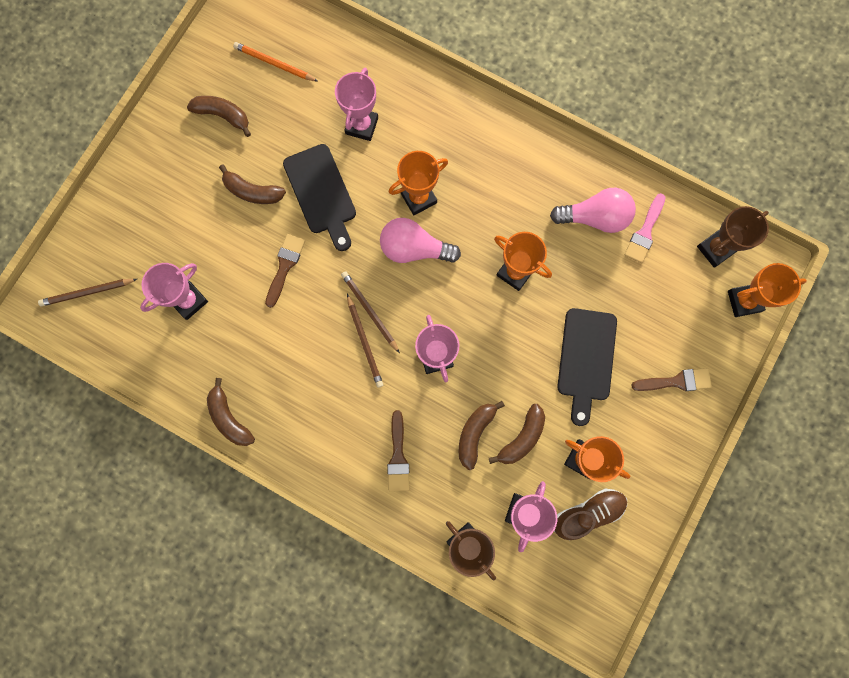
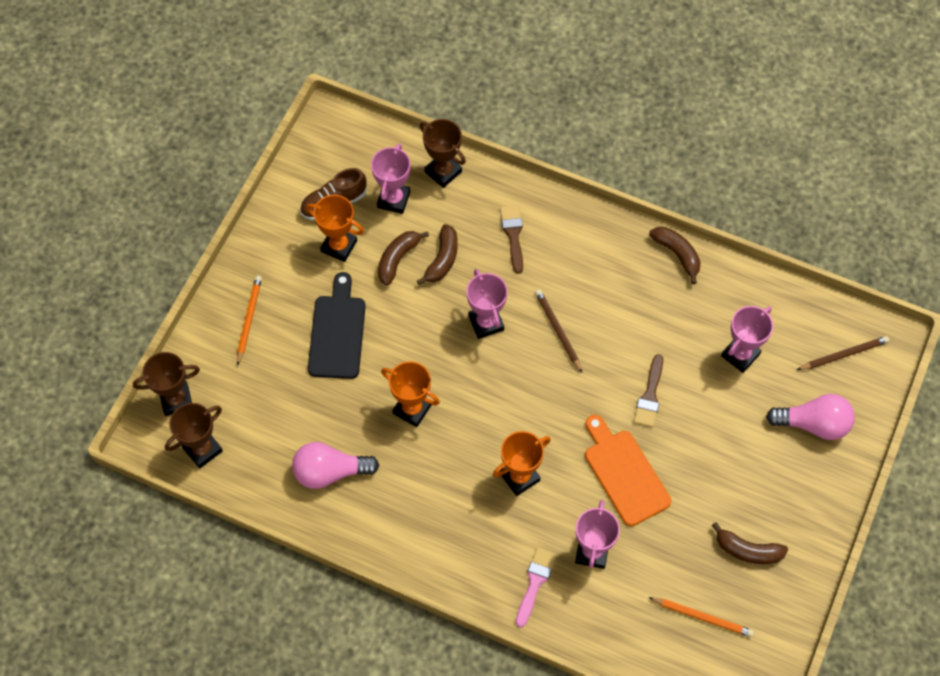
camera: 175 degrees right, 15 degrees down
brown banana [219,164,286,204] -> none
black cutting board [283,144,356,251] -> orange cutting board [585,415,671,526]
brown pencil [341,271,400,353] -> none
pink light bulb [380,218,461,263] -> pink light bulb moved to [766,394,855,440]
pink brush [624,193,665,263] -> pink brush moved to [516,547,557,628]
brown brush [631,368,712,391] -> orange pencil [237,275,262,366]
orange trophy [728,263,807,317] -> brown trophy [133,352,200,416]

